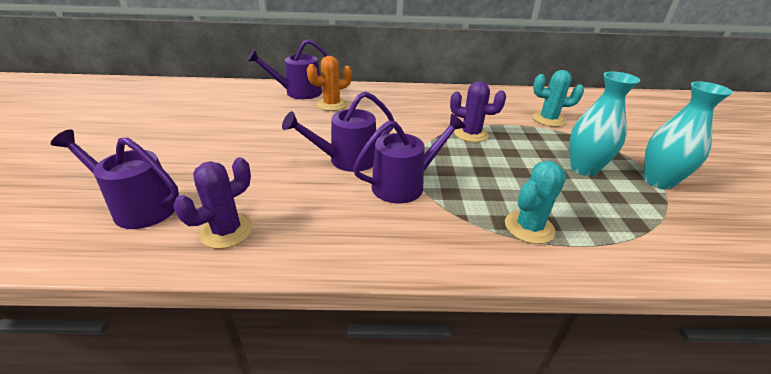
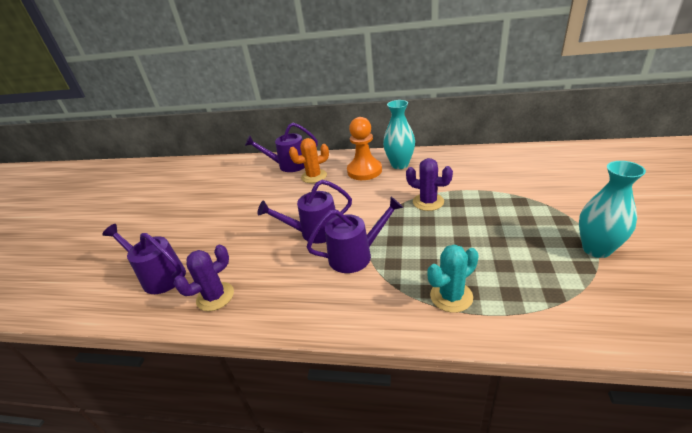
camera: 15 degrees right, 0 degrees up
turquoise cactus [532,70,584,127] -> none
turquoise vase [570,71,640,176] -> turquoise vase moved to [383,100,415,169]
none -> orange pawn [347,117,382,180]

